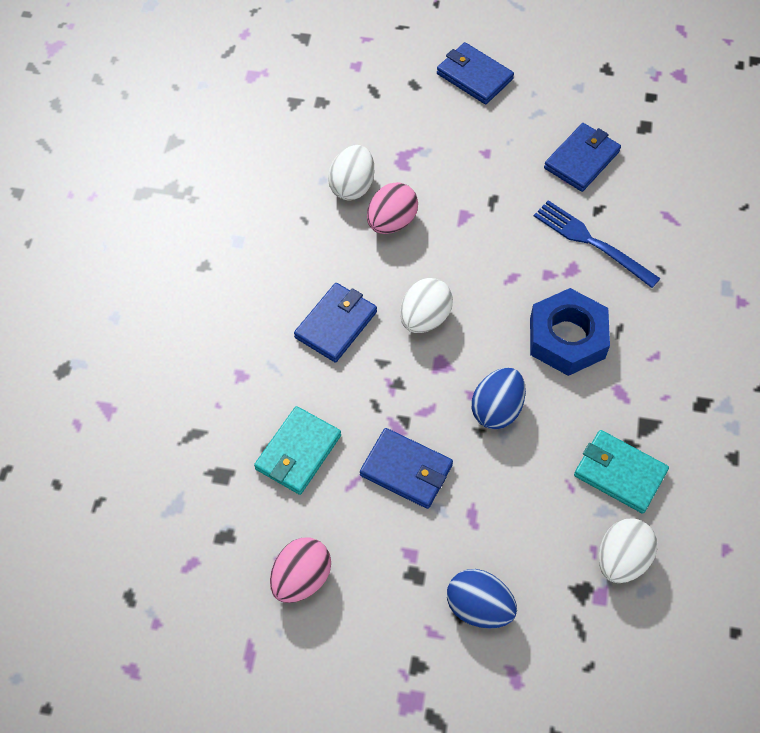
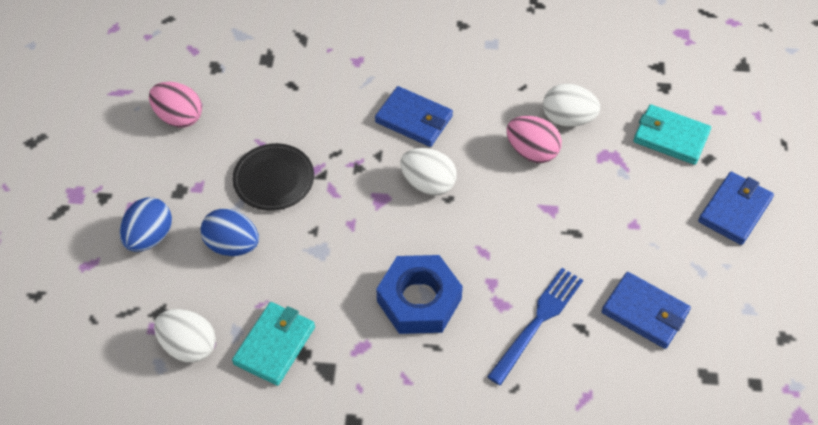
camera: 85 degrees right, 5 degrees down
turquoise wallet [254,406,341,495] -> turquoise wallet moved to [633,104,711,165]
blue wallet [360,428,453,509] -> black plate [232,143,314,211]
blue egg [472,368,526,429] -> blue egg moved to [200,208,259,256]

